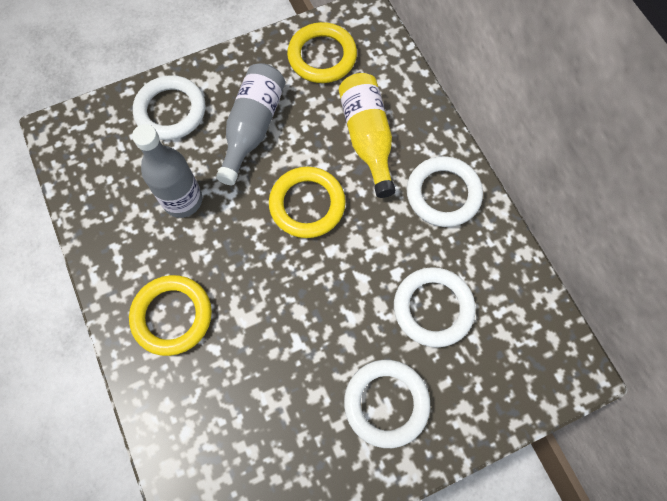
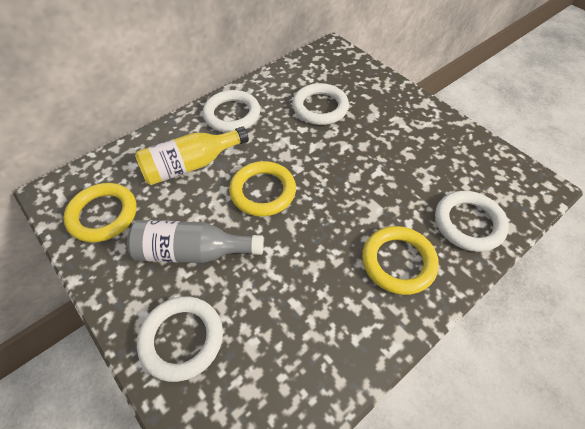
camera: 105 degrees left, 15 degrees down
grey bottle [132,124,202,218] -> none
white ring [344,360,430,448] -> white ring moved to [435,191,509,252]

